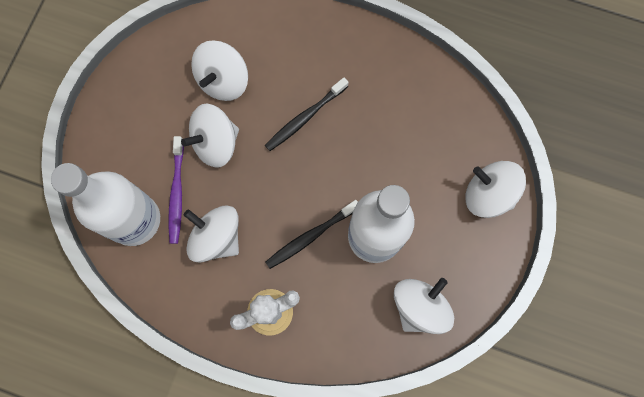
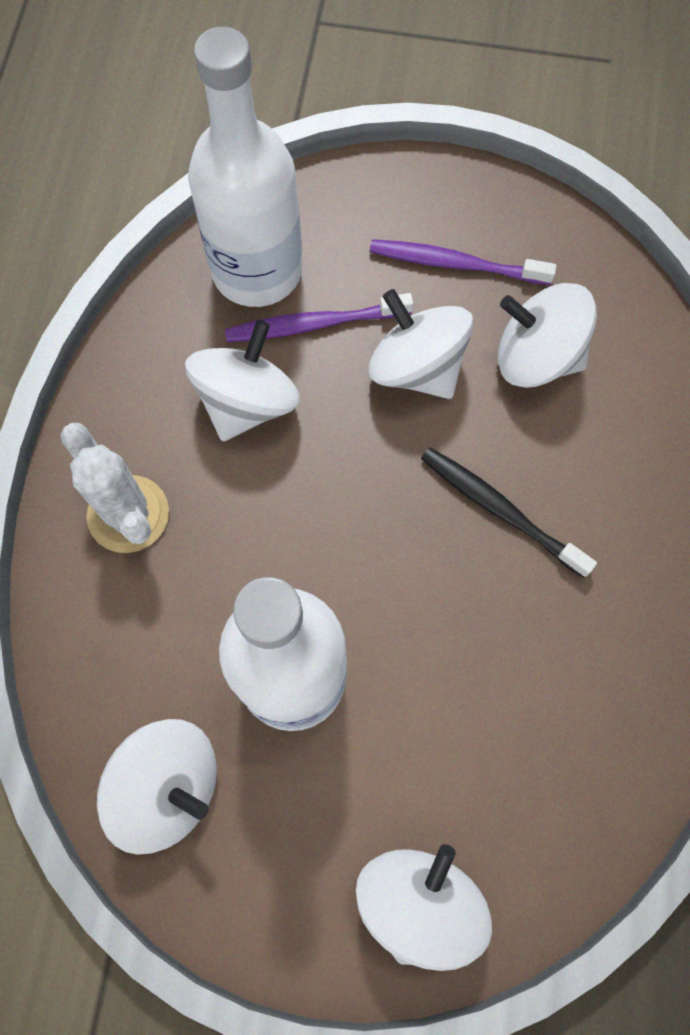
camera: 80 degrees right, 5 degrees down
black toothbrush [266,200,358,269] -> none
none -> purple toothbrush [370,239,556,285]

